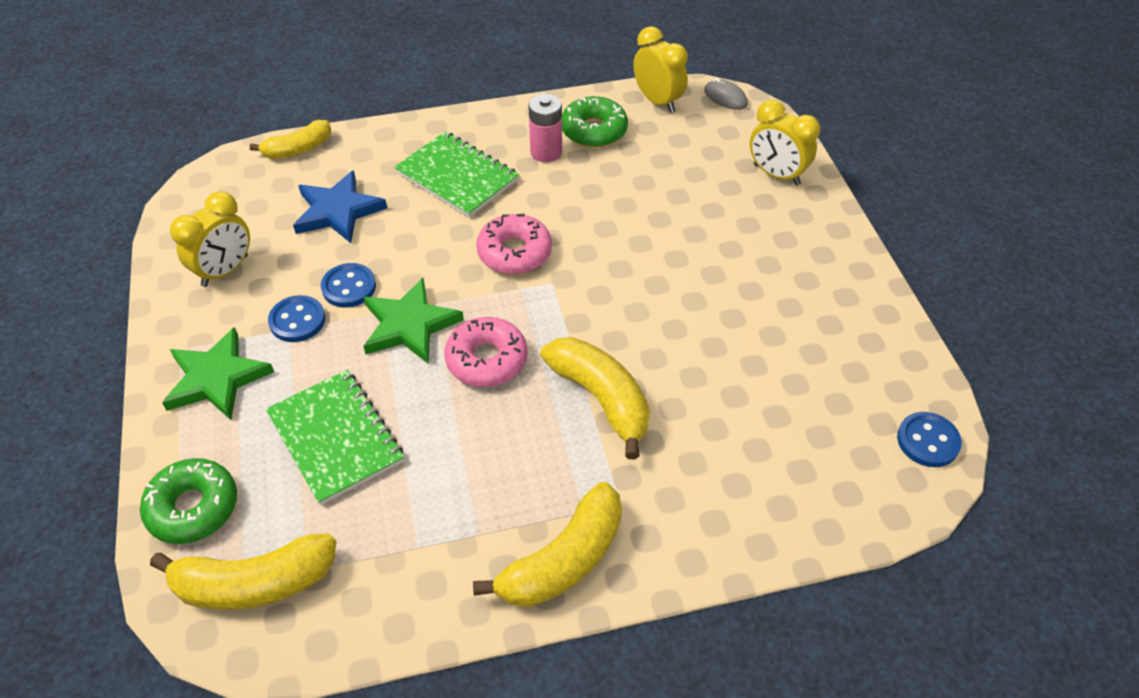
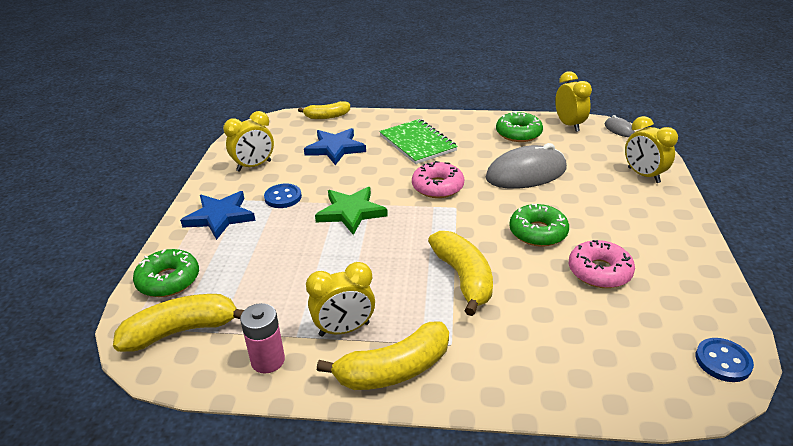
camera: 20 degrees right, 15 degrees down
yellow banana [150,533,336,610] -> yellow banana turned 150 degrees clockwise [113,294,244,352]
green star [162,327,274,420] -> blue star [180,191,256,240]
green notebook [266,370,404,505] -> none
blue button [321,263,376,308] -> none
pink donut [444,317,528,387] -> pink donut moved to [569,240,635,288]
pink battery [529,94,562,162] -> pink battery moved to [240,303,285,373]
none -> yellow clock [306,262,375,337]
none -> grey mouse [486,143,567,189]
none -> green donut [509,204,569,247]

